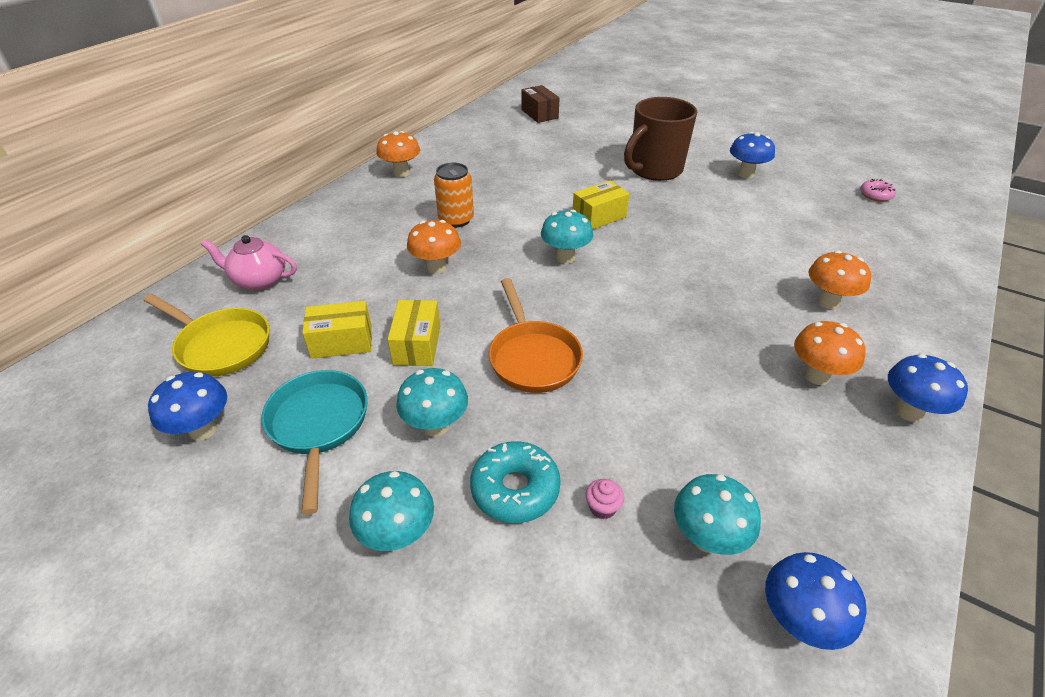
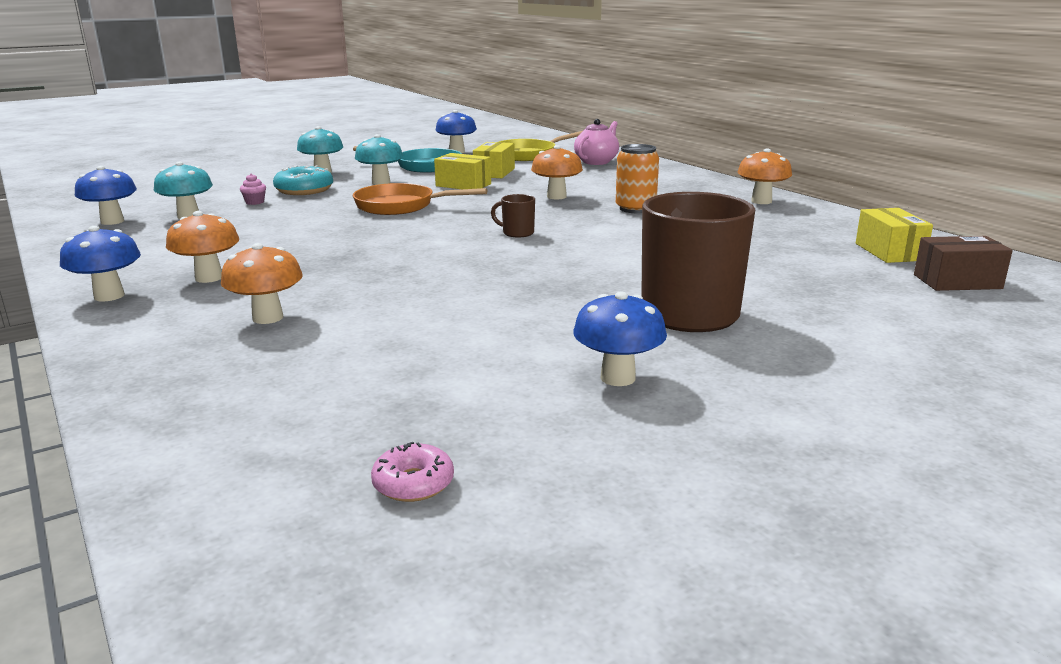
camera: 115 degrees right, 20 degrees down
turquoise mushroom [541,210,593,264] -> brown mug [491,194,535,238]
yellow box [573,181,629,230] -> yellow box moved to [856,208,933,263]

